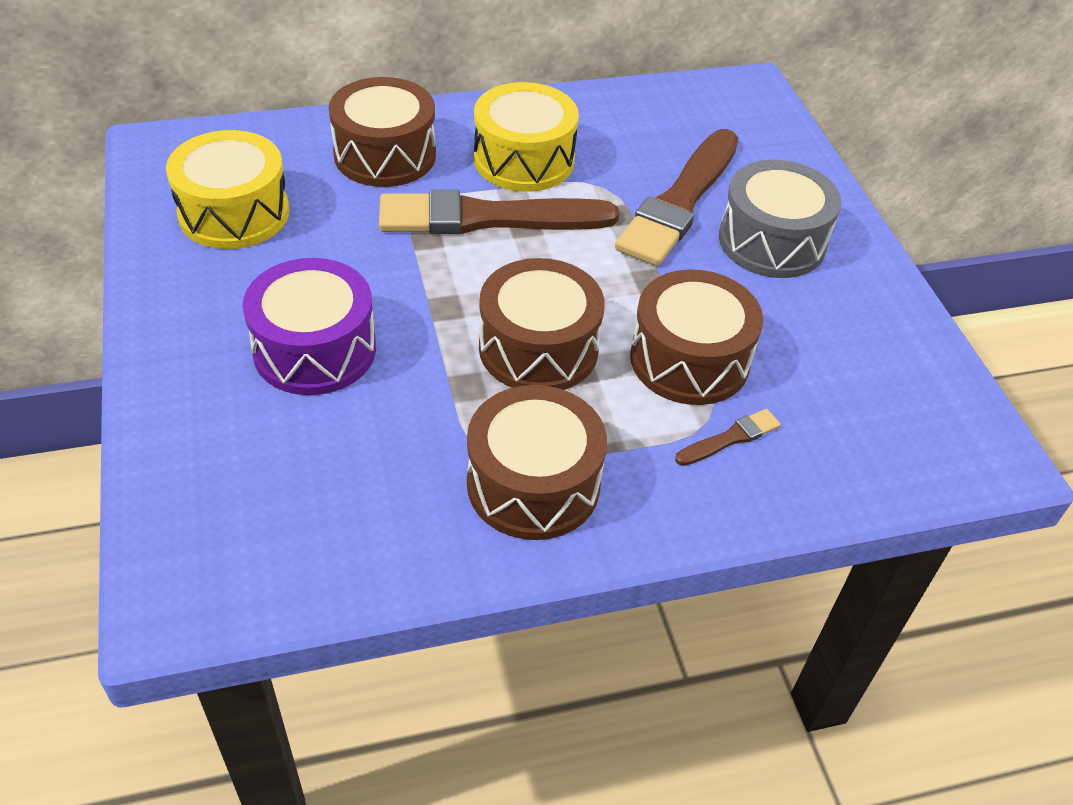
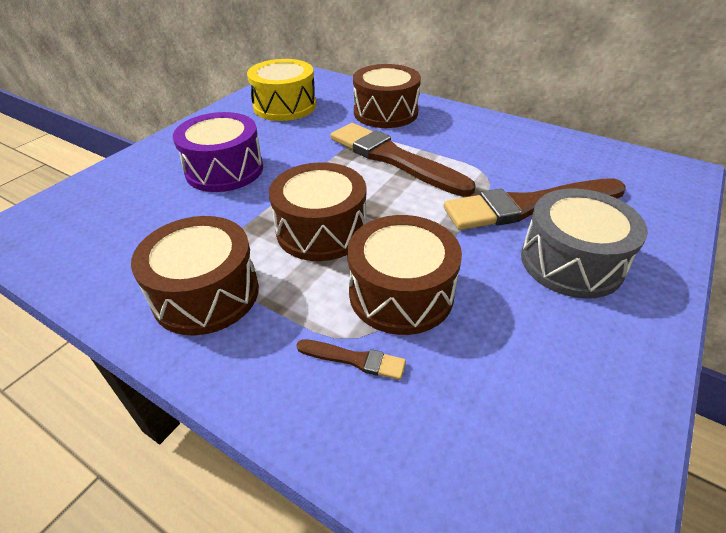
camera: 50 degrees right, 5 degrees down
yellow drum [474,82,579,192] -> none

